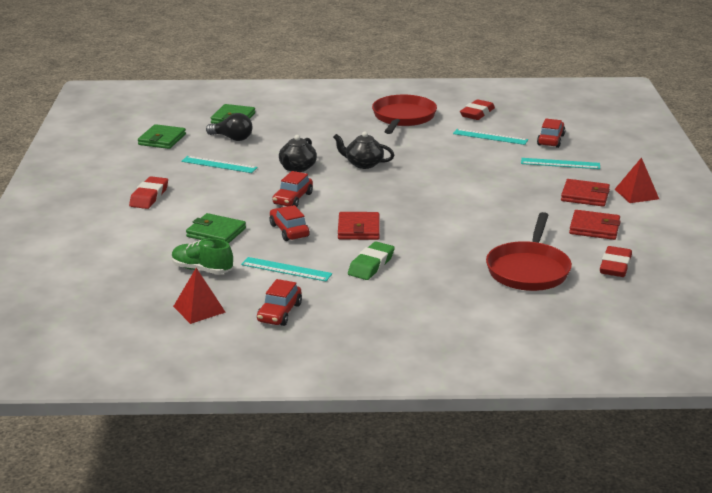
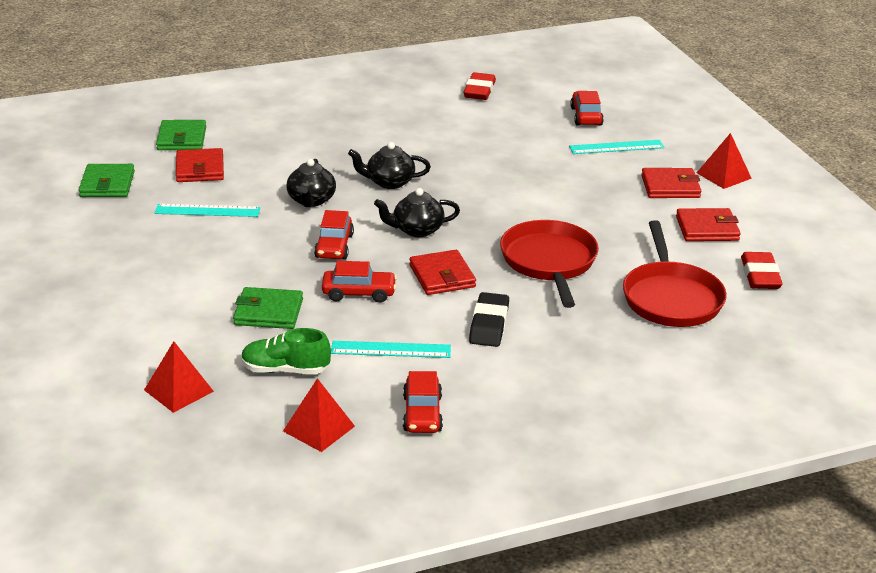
camera: 20 degrees left, 5 degrees up
red eraser [129,176,168,209] -> none
black light bulb [206,113,252,141] -> red wallet [176,148,224,182]
red car [270,205,310,241] -> red car turned 135 degrees clockwise [322,261,397,303]
green eraser [348,241,395,280] -> black eraser [469,292,509,347]
red pan [372,95,437,134] -> red pan moved to [500,220,599,308]
turquoise ruler [453,129,528,145] -> none
none -> red pyramid [144,341,214,413]
none -> black teapot [374,188,460,237]

